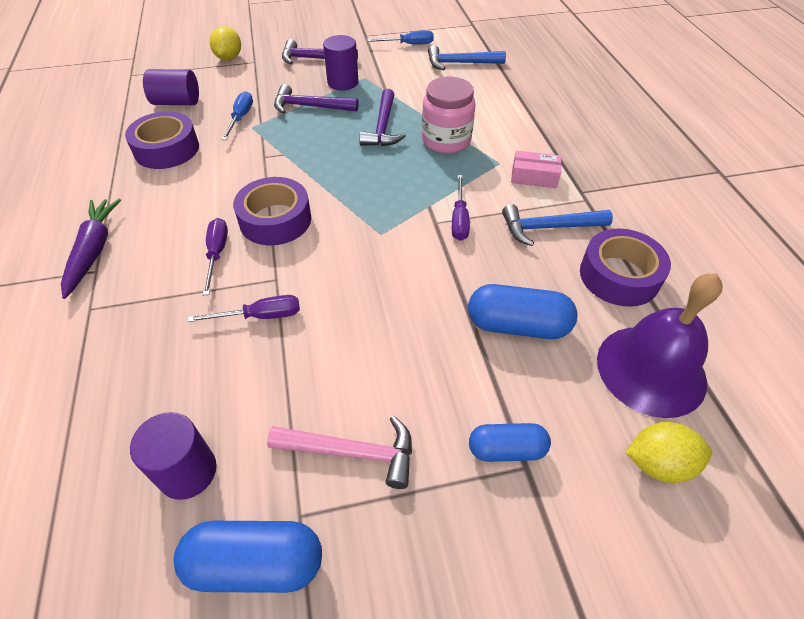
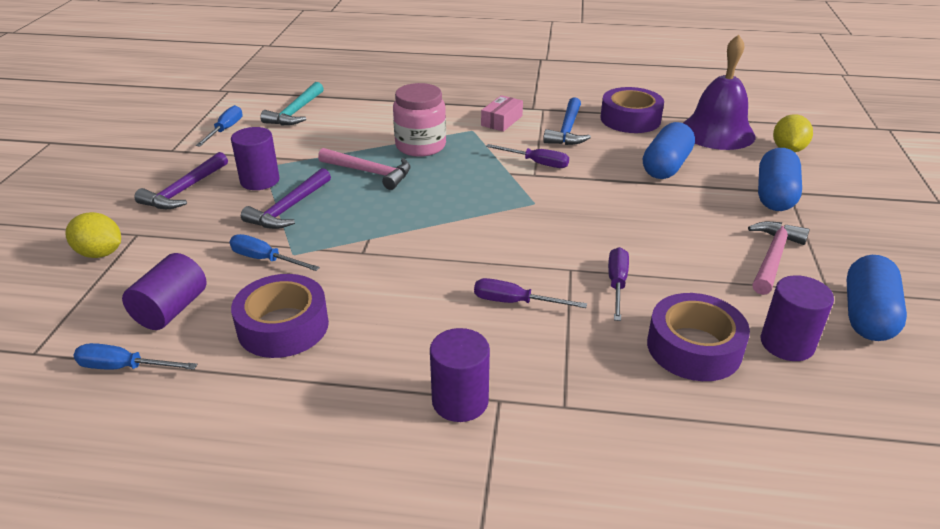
camera: 70 degrees left, 15 degrees down
purple carrot [61,199,121,299] -> purple cylinder [430,328,490,422]
purple tape [233,177,311,245] -> purple tape moved to [647,293,750,381]
purple hammer [359,89,406,146] -> pink hammer [318,148,411,190]
blue hammer [428,45,506,70] -> turquoise hammer [260,82,324,126]
blue capsule [469,423,551,462] -> blue capsule [758,148,802,211], size x1.54
none -> blue screwdriver [73,343,198,370]

